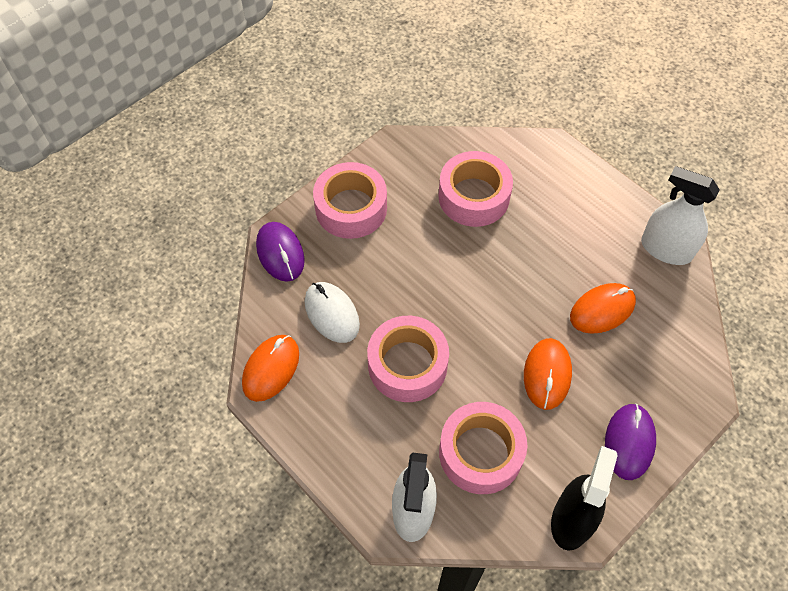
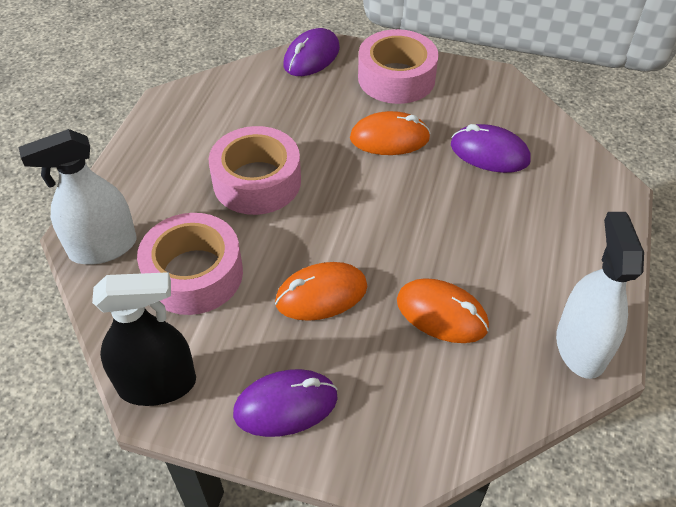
camera: 60 degrees right, 10 degrees down
orange mouse [242,335,299,402] -> orange mouse moved to [350,111,430,155]
white mouse [305,282,360,343] -> none
pink tape [438,151,513,227] -> purple mouse [451,124,531,173]

